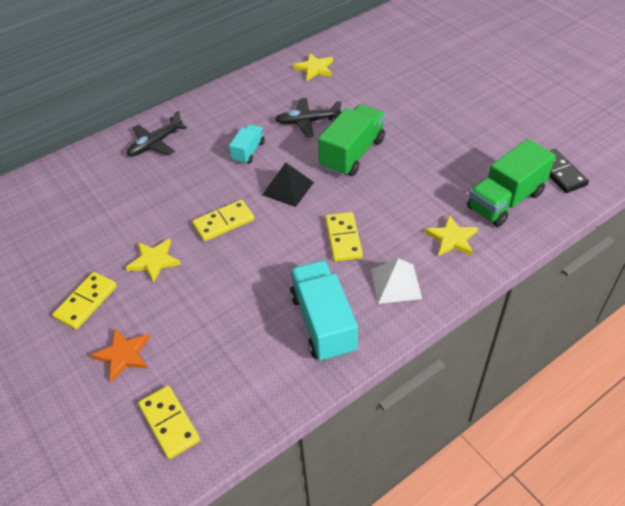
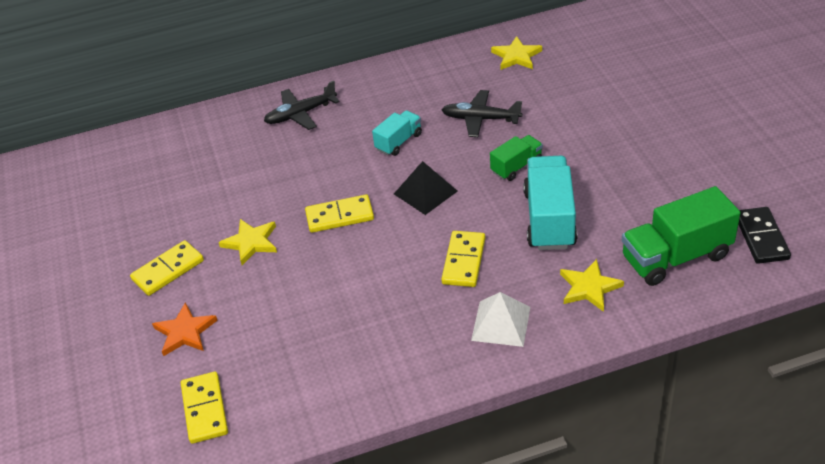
camera: 20 degrees right, 5 degrees down
turquoise truck [290,260,358,362] -> turquoise truck moved to [523,156,577,250]
green truck [318,104,385,176] -> green truck [490,135,543,181], size x0.55

